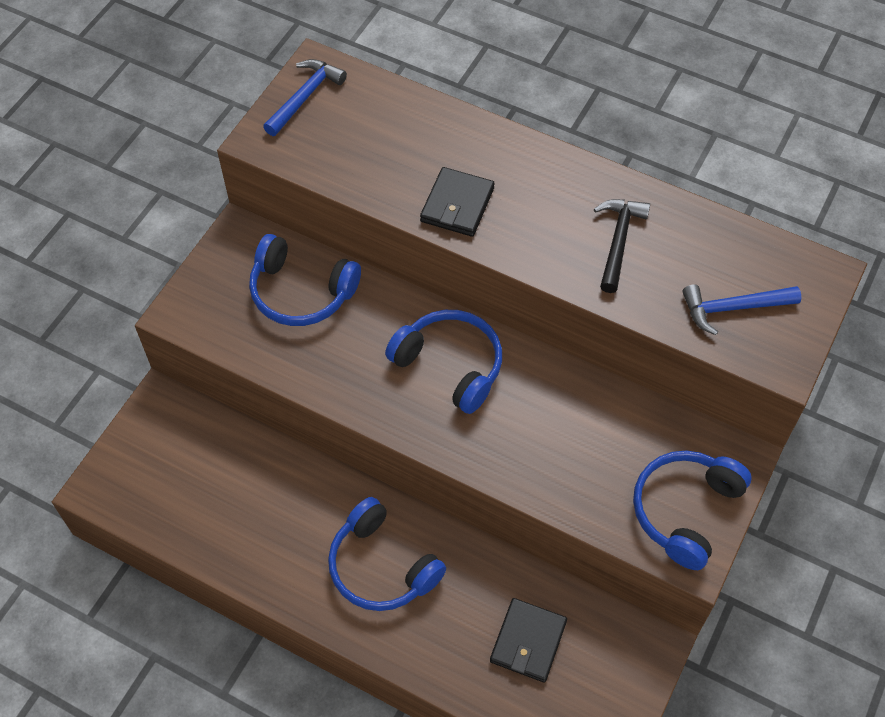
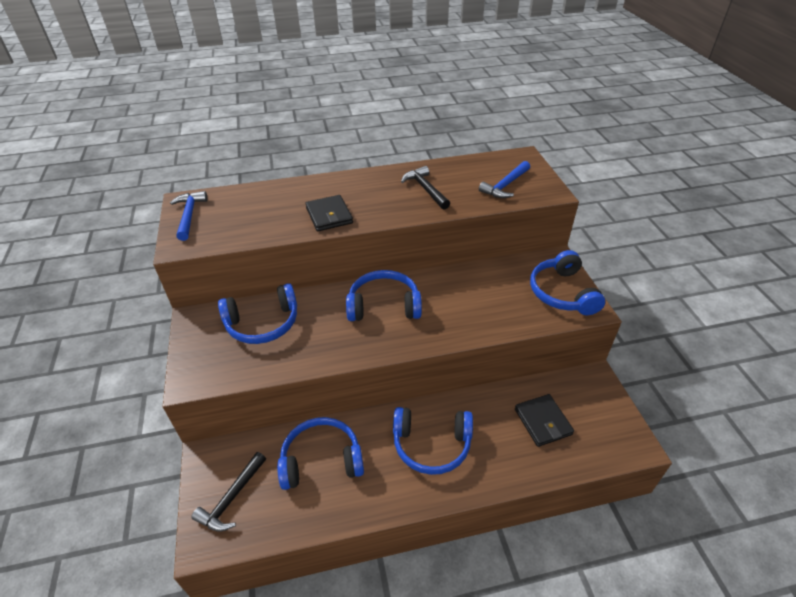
camera: 40 degrees left, 15 degrees down
none -> black hammer [191,452,266,532]
none -> blue headphones [277,417,364,490]

